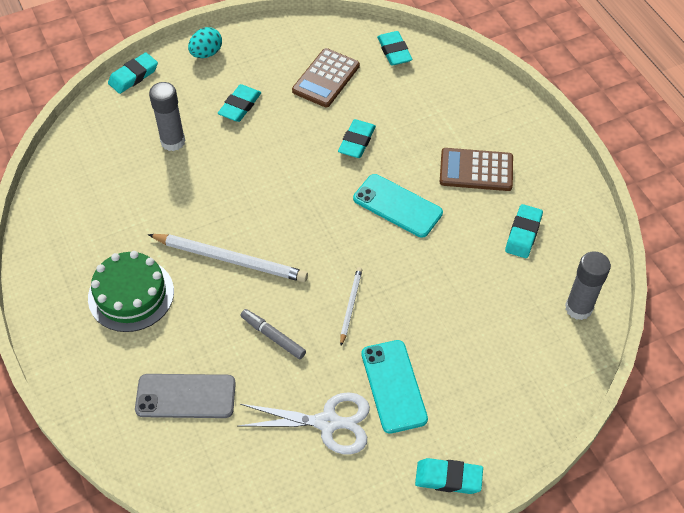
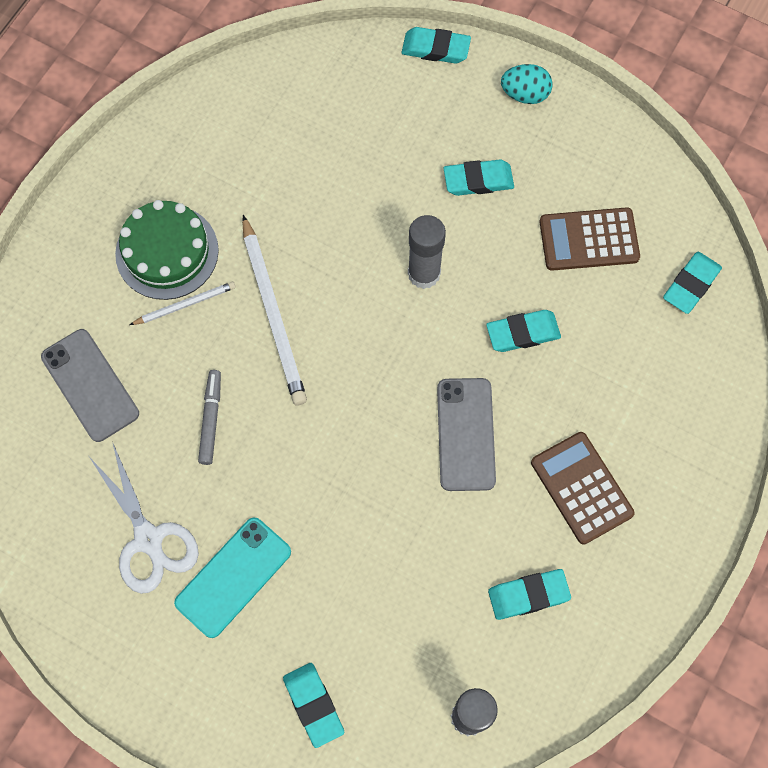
camera: 55 degrees right, 15 degrees up
grey glue stick [149,82,185,151] -> grey glue stick moved to [408,215,446,289]
white pencil [340,267,362,346] -> white pencil moved to [130,282,236,325]
turquoise phone [353,174,443,238] -> grey phone [437,378,496,491]
turquoise eraser [415,458,483,494] -> turquoise eraser moved to [283,663,344,748]

